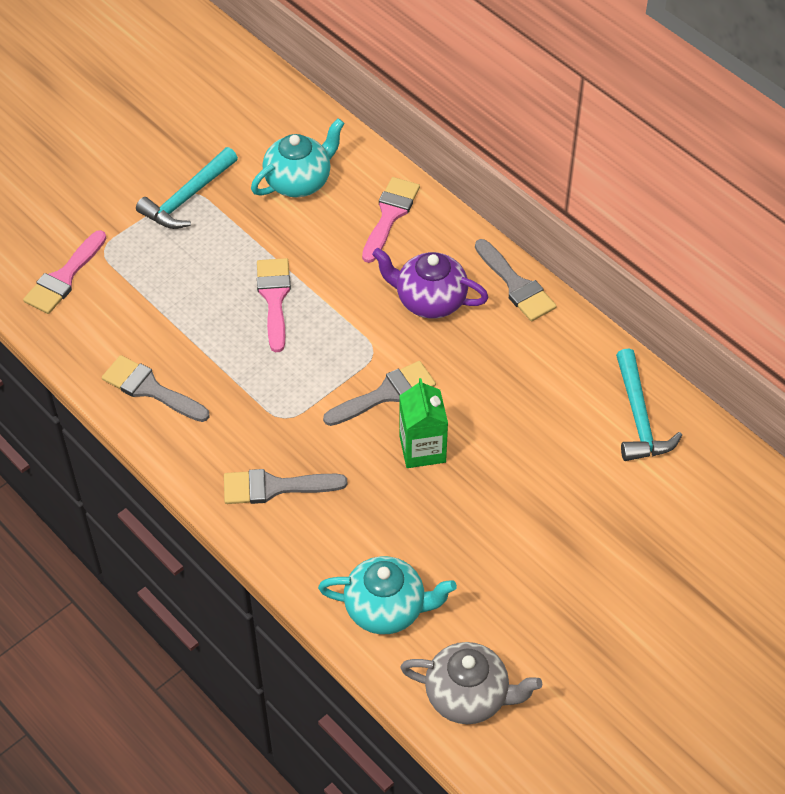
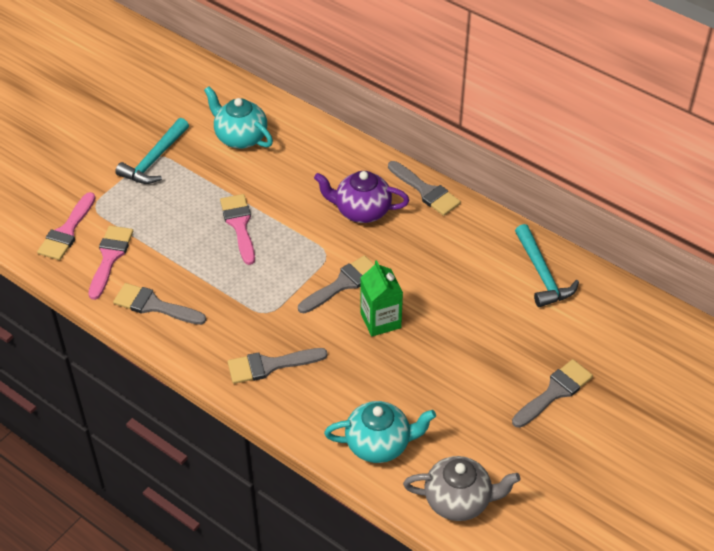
camera: 10 degrees left, 5 degrees down
turquoise teapot [251,118,345,198] -> turquoise teapot turned 90 degrees counterclockwise [204,86,273,149]
pink brush [362,177,420,263] -> pink brush moved to [88,226,133,300]
none -> grey brush [512,359,593,428]

